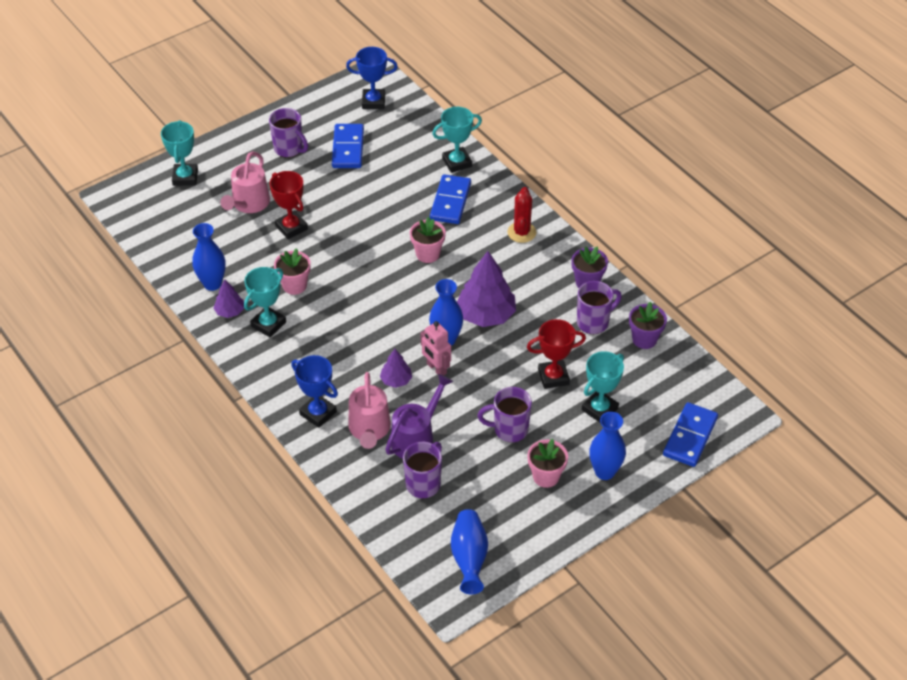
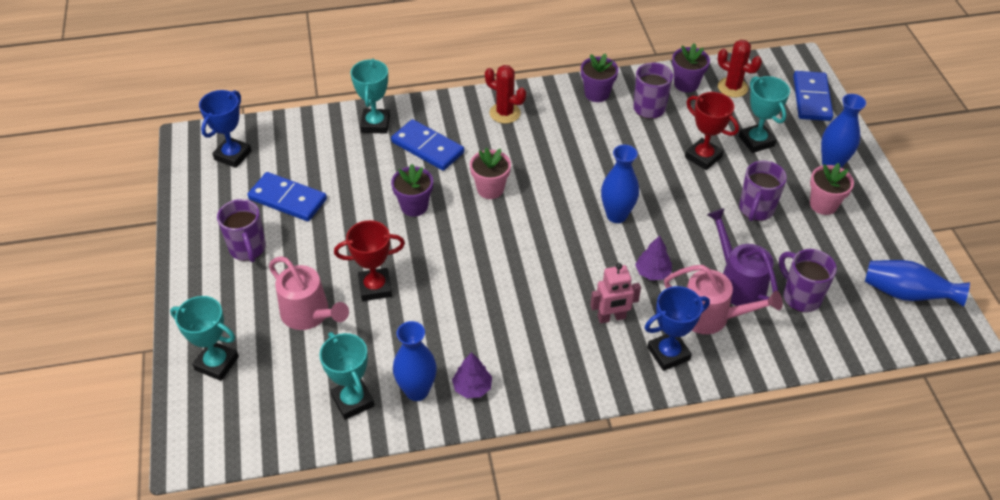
camera: 65 degrees left, 0 degrees up
turquoise trophy [244,267,286,337] -> turquoise trophy moved to [319,332,375,420]
purple mug [269,108,308,158] -> purple mug turned 90 degrees clockwise [217,199,266,262]
pink flower pot [274,248,311,295] -> none
pink robot [420,321,451,376] -> pink robot moved to [590,263,641,323]
purple tree [457,251,516,327] -> none
red trophy [527,319,586,389] -> red trophy turned 60 degrees counterclockwise [685,92,739,170]
blue domino [663,402,718,467] -> blue domino turned 45 degrees clockwise [793,71,833,121]
none -> purple flower pot [391,164,433,217]
none -> red cactus [717,40,762,97]

